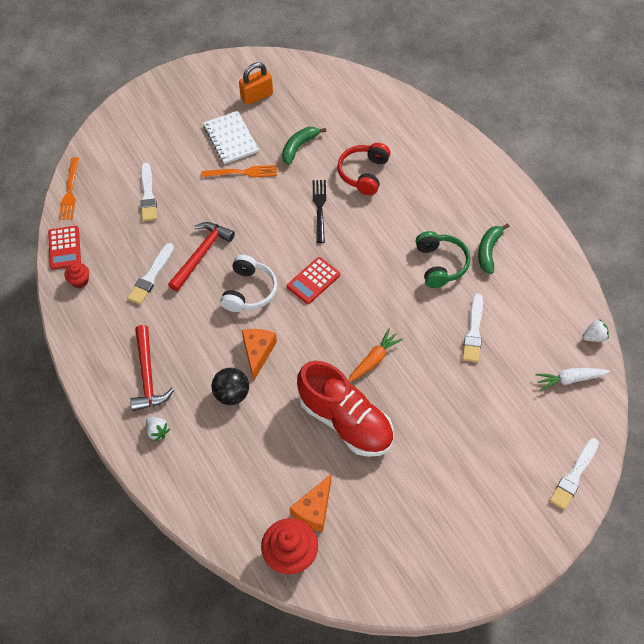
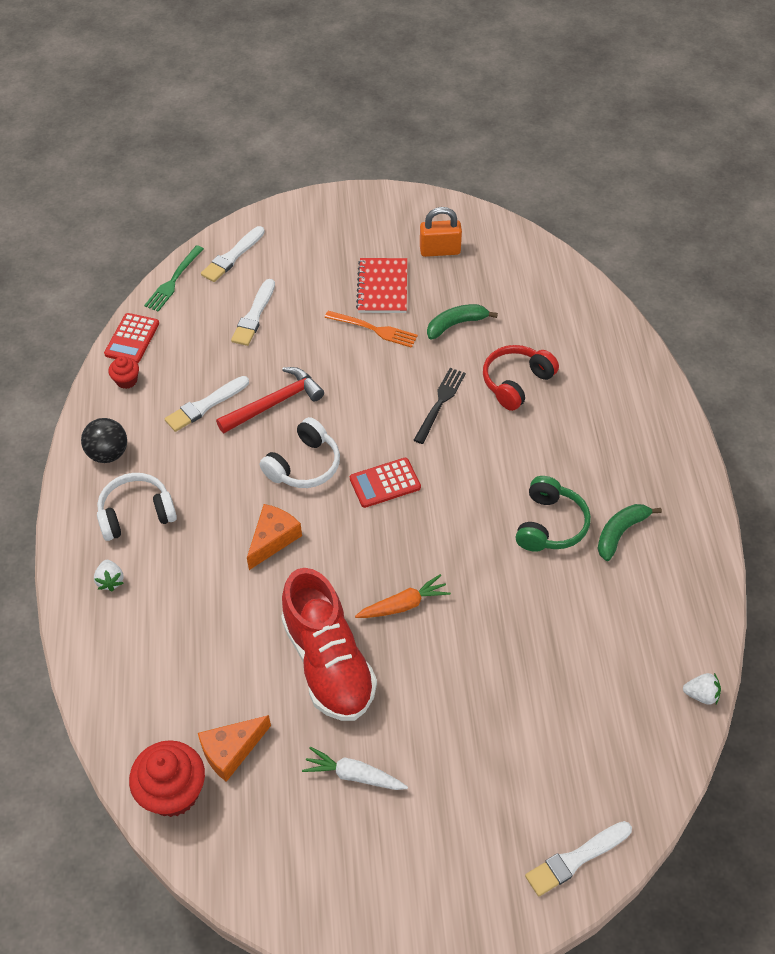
camera: 25 degrees right, 5 degrees down
orange fork [59,157,79,220] -> green fork [144,245,204,312]
red hammer [130,325,174,411] -> white headphones [97,473,177,541]
white notebook [203,111,259,164] -> red notebook [356,258,407,313]
black ball [212,368,249,405] -> black ball moved to [81,418,127,463]
white brush [462,294,483,363] -> white brush moved to [201,226,265,282]
white carrot [535,368,610,391] -> white carrot moved to [302,747,408,790]

